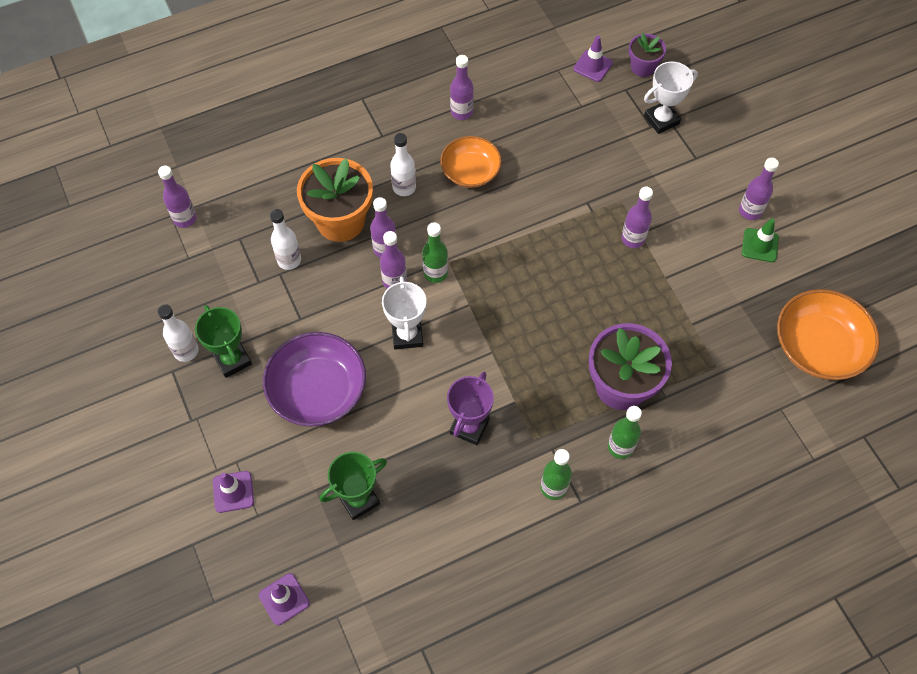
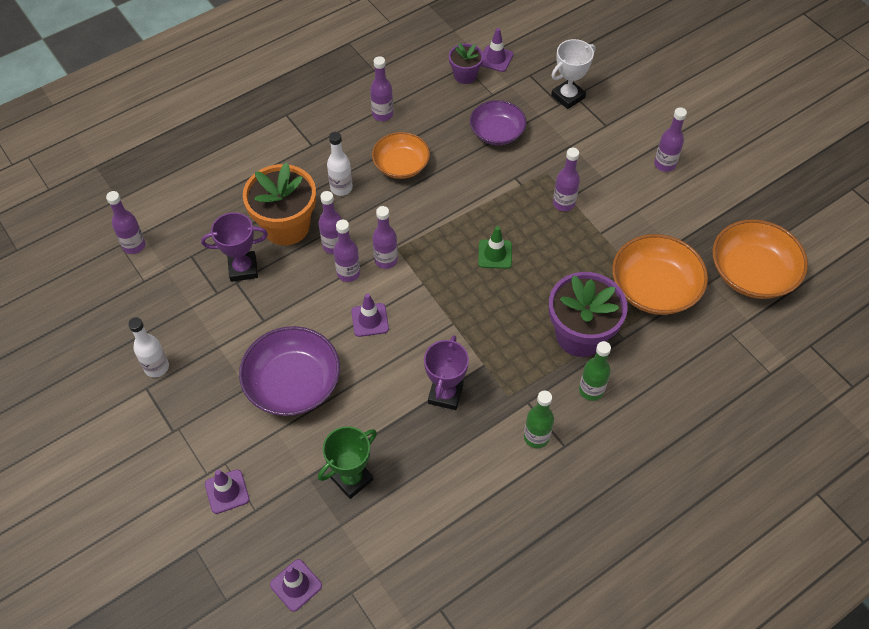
camera: 10 degrees left, 5 degrees down
green trophy [195,305,252,378] -> none
white bottle [270,209,301,270] -> purple trophy [201,212,268,282]
white trophy [382,276,426,350] -> purple traffic cone [351,293,389,337]
green bottle [422,222,448,283] -> purple bottle [372,206,398,269]
purple flower pot [629,33,666,77] -> purple flower pot moved to [449,43,484,84]
green traffic cone [742,219,779,262] -> green traffic cone moved to [478,226,512,269]
none -> purple bowl [470,100,526,145]
none -> orange bowl [612,234,708,315]

